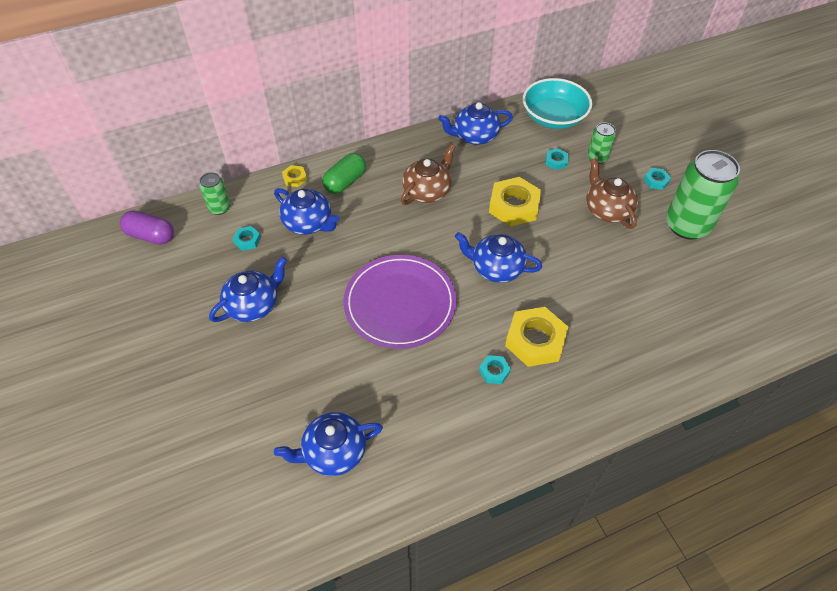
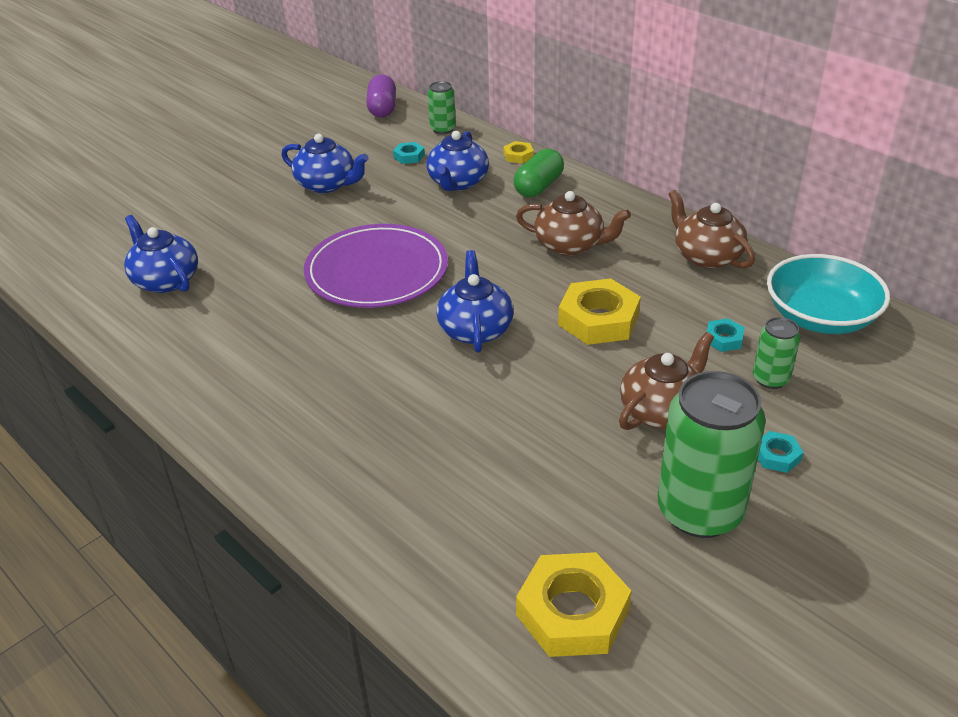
camera: 70 degrees right, 15 degrees down
green capsule [322,153,366,194] -> green capsule turned 75 degrees counterclockwise [513,149,564,197]
blue teapot [438,102,513,145] -> brown teapot [668,190,755,269]
turquoise nut [479,355,511,384] -> none
yellow nut [505,307,568,367] -> yellow nut moved to [516,552,631,657]

